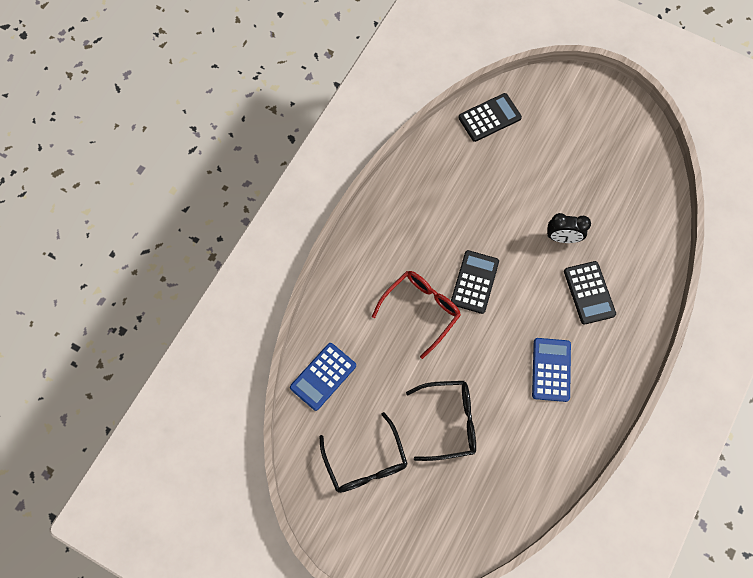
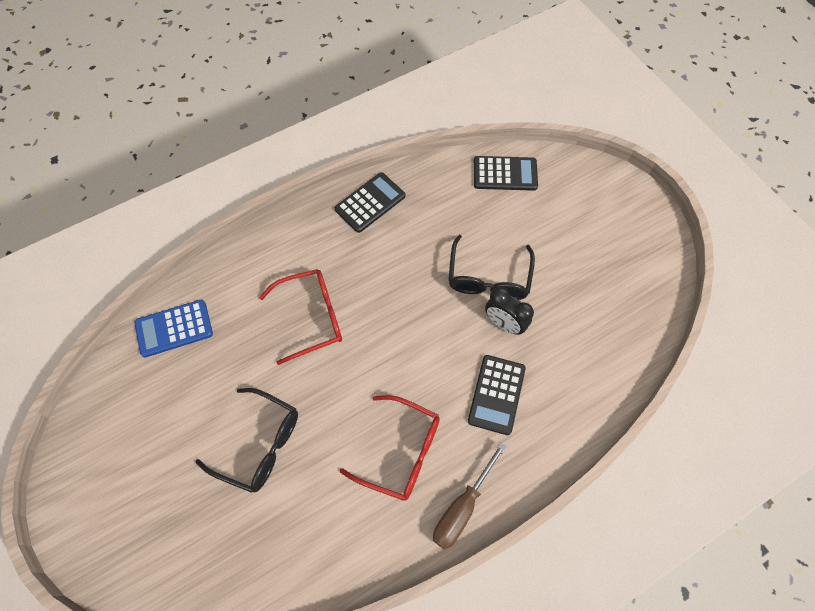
camera: 30 degrees right, 5 degrees down
black glasses [319,412,407,493] -> black glasses moved to [448,235,535,300]
black calculator [451,250,499,314] -> black calculator moved to [335,172,405,233]
blue calculator [532,338,571,402] -> red glasses [340,395,440,501]
none -> brown screwdriver [433,442,507,549]

